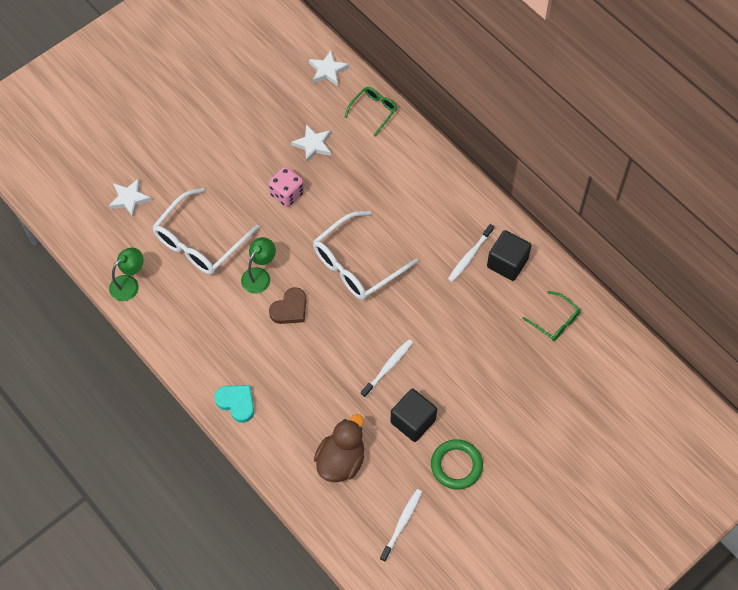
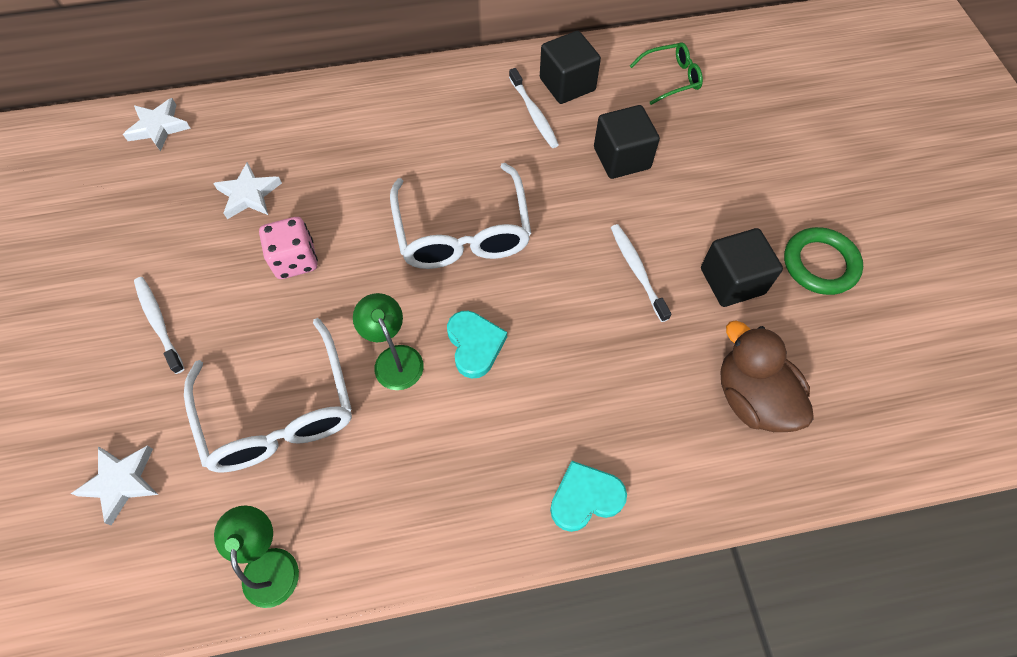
camera: 60 degrees left, 0 degrees up
brown heart [269,287,306,324] -> turquoise heart [447,311,507,379]
green glasses [344,87,397,136] -> none
white toothbrush [380,489,422,562] -> white toothbrush moved to [134,277,184,374]
none -> black cube [594,105,660,179]

